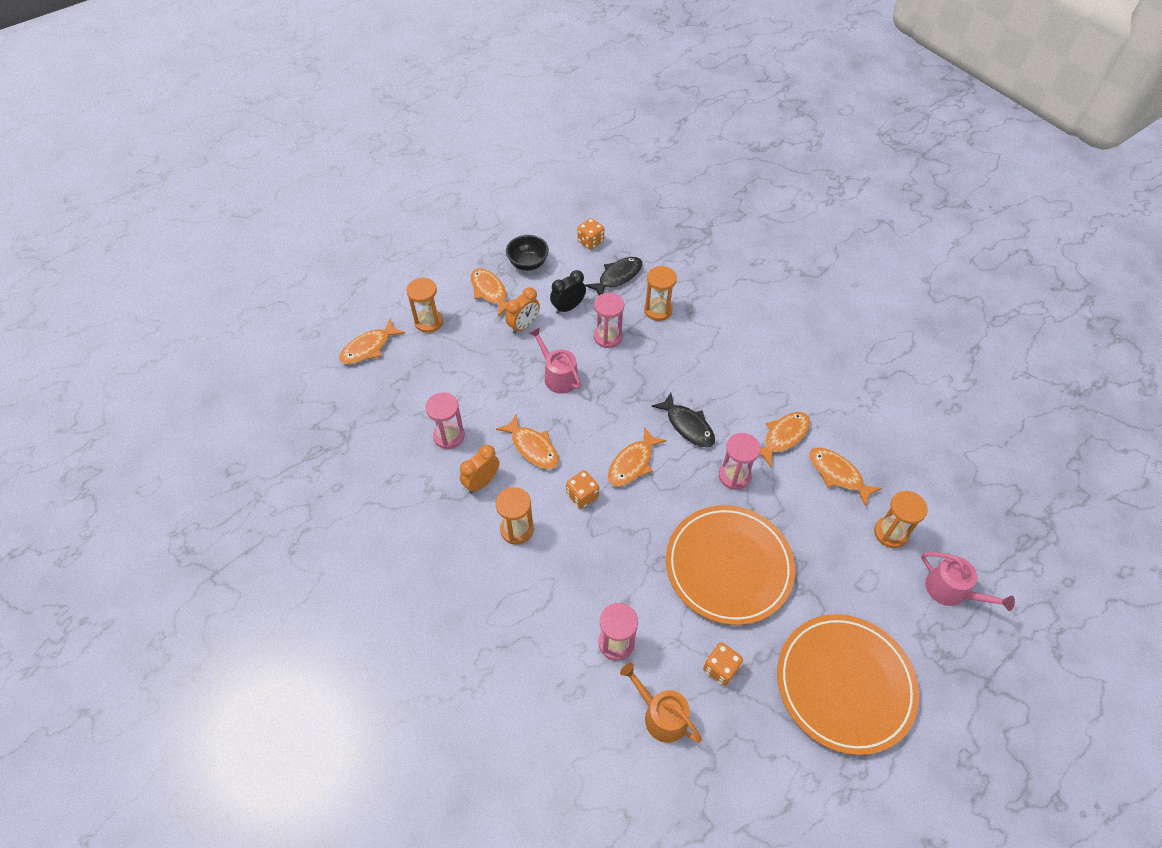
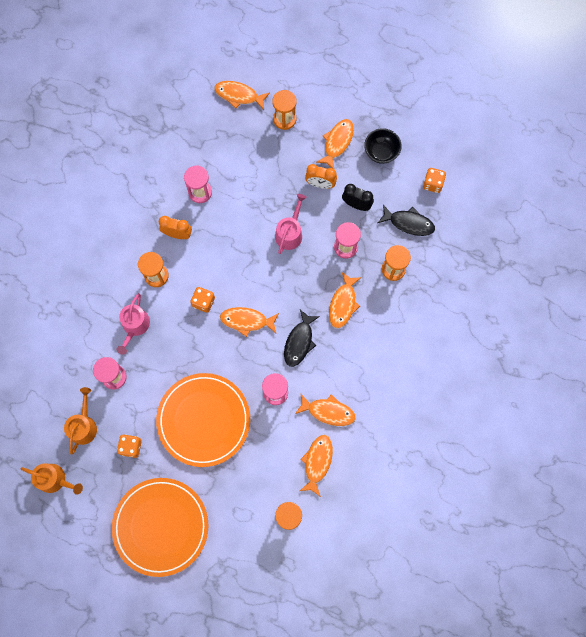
camera: 60 degrees right, 20 degrees up
orange fish [496,414,559,469] -> orange fish moved to [329,272,362,328]
pink watering can [921,552,1015,611] -> pink watering can moved to [117,293,150,355]
none -> orange watering can [21,464,83,495]

